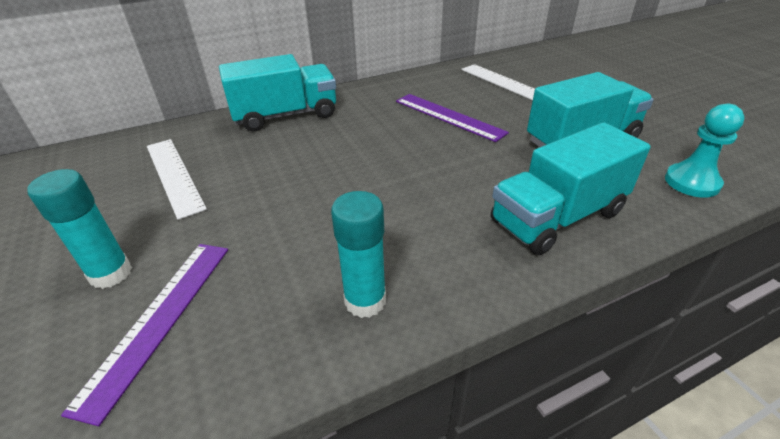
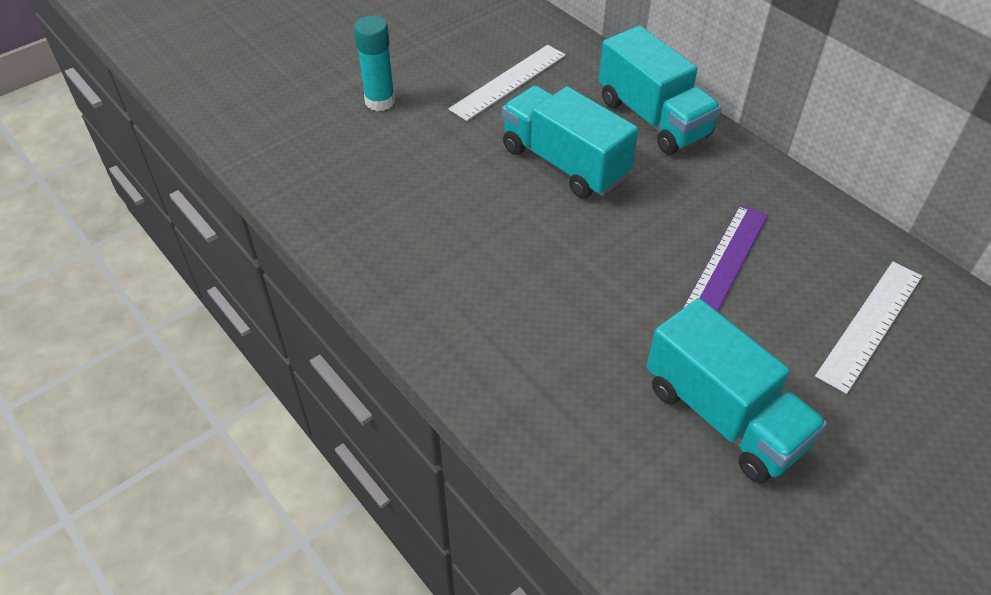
camera: 75 degrees right, 10 degrees up
purple ruler [61,244,228,426] -> none
turquoise glue stick [331,191,386,318] -> none
turquoise truck [491,122,651,255] -> turquoise truck moved to [502,85,638,198]
turquoise pawn [665,104,745,198] -> none

